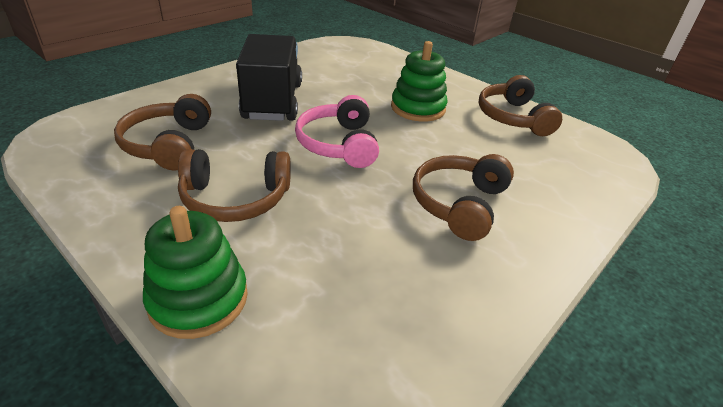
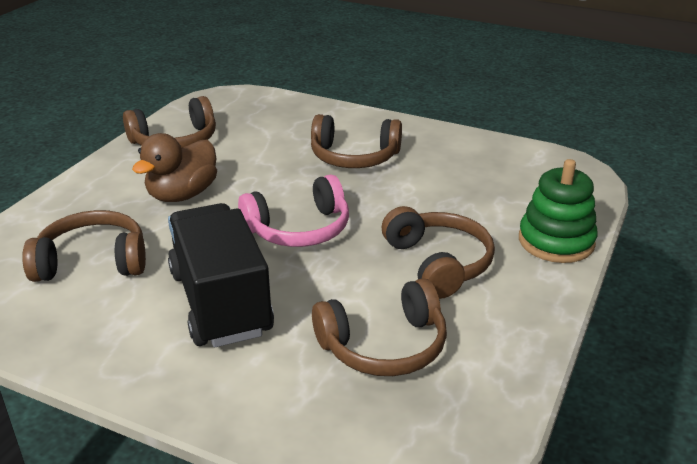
camera: 105 degrees left, 5 degrees down
black truck [236,34,302,121] -> black truck turned 90 degrees clockwise [168,203,274,347]
green stacking toy [391,41,448,122] -> brown duck [132,133,217,202]
none -> brown headphones [22,210,146,282]

